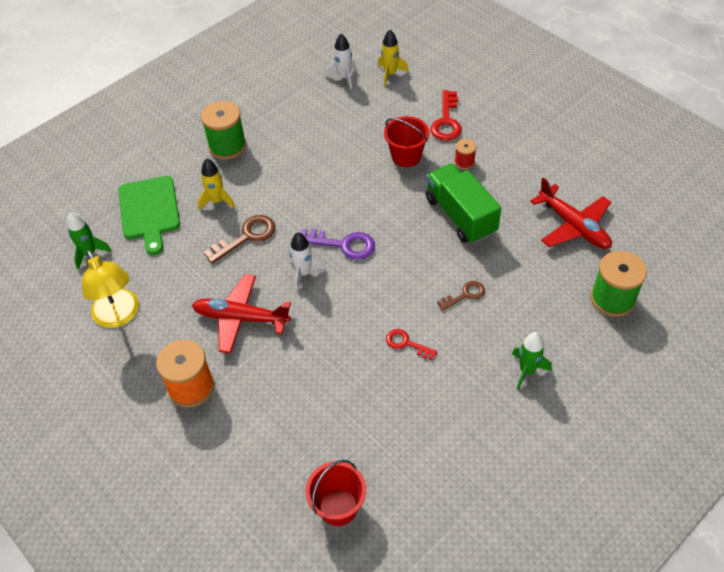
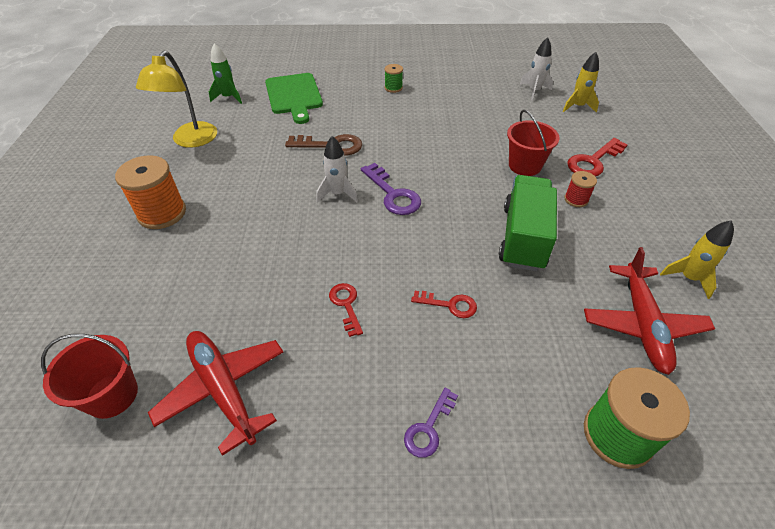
camera: 40 degrees right, 5 degrees down
green cutting board [118,176,180,255] -> green cutting board turned 45 degrees counterclockwise [265,73,323,124]
red plane [192,274,291,354] -> red plane moved to [148,331,283,456]
yellow rocket [198,158,235,211] -> yellow rocket moved to [660,220,734,299]
green spool [201,101,246,160] -> green spool [384,64,403,93], size x0.52
brown key [437,281,485,311] -> red key [411,291,477,318]
green rocket [512,332,552,390] -> purple key [404,387,458,458]

